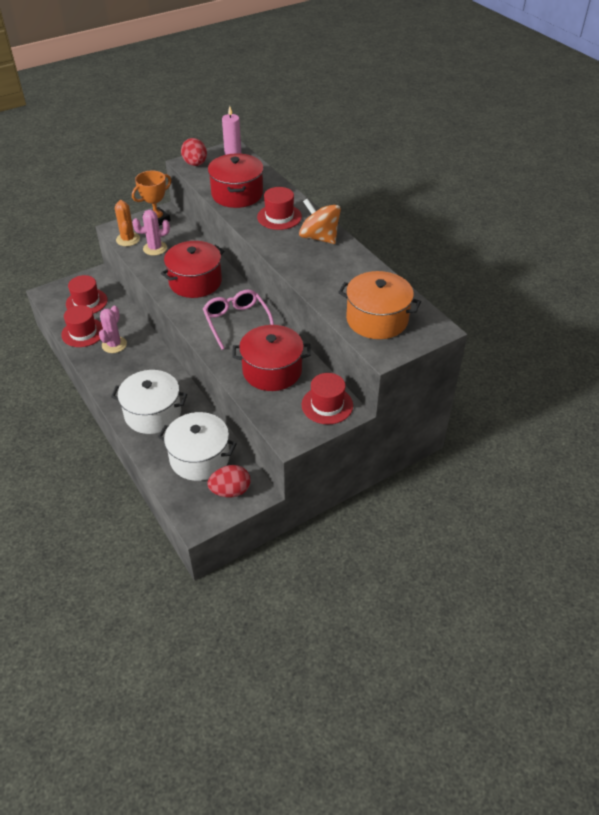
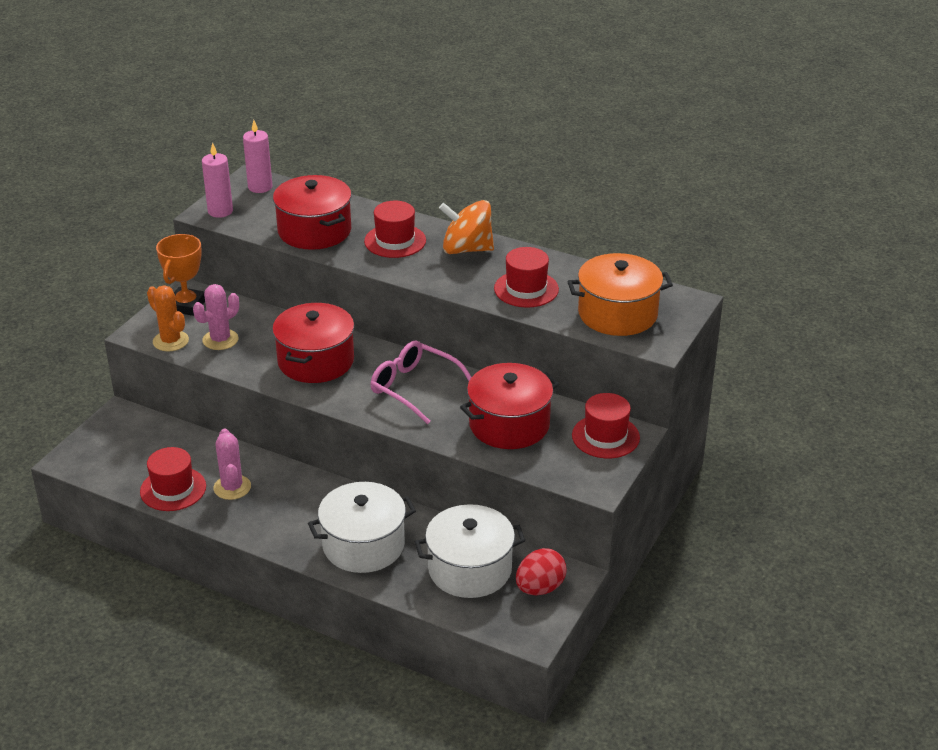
camera: 30 degrees left, 10 degrees down
red hat [66,275,107,314] -> red hat moved to [494,247,559,308]
red egg [181,138,207,166] -> pink candle [202,142,233,218]

